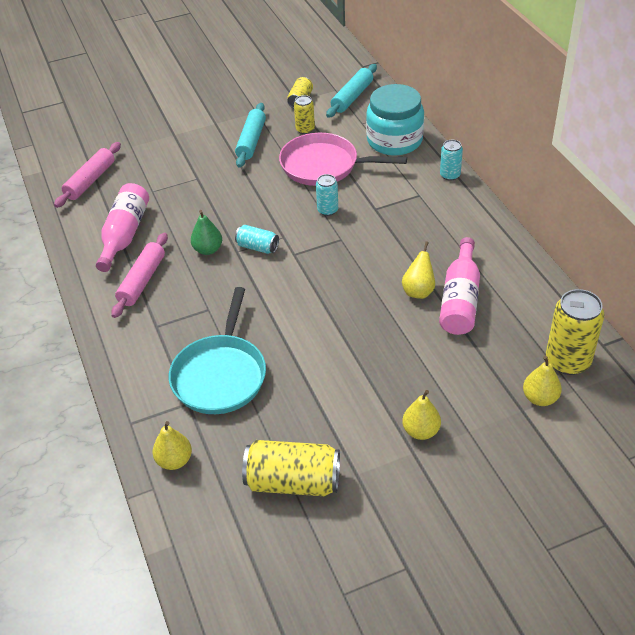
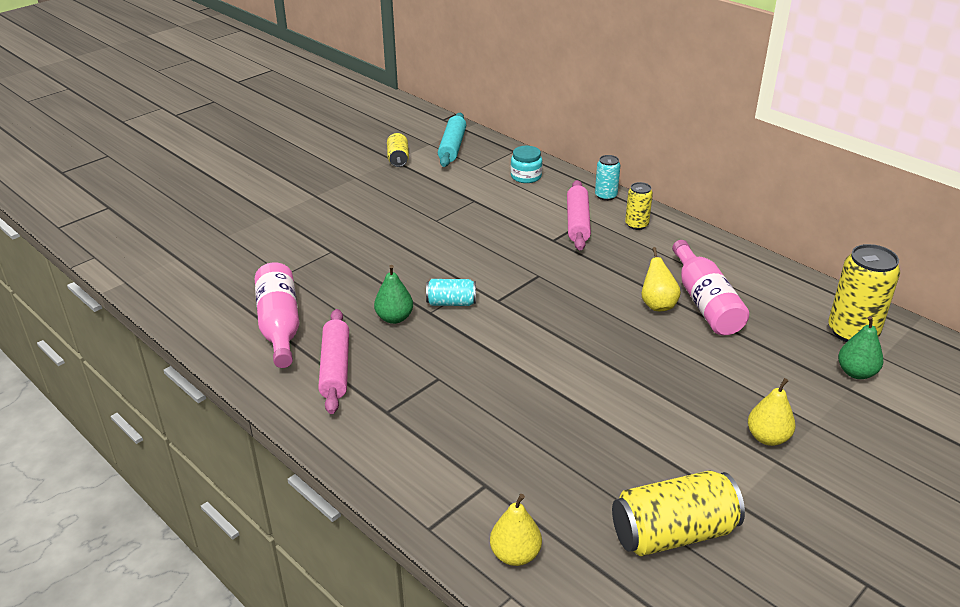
camera: 25 degrees left, 10 degrees down
pink rolling pin [54,142,121,208] -> pink rolling pin moved to [567,180,591,250]
turquoise pan [169,287,266,414] -> none
turquoise rolling pin [235,103,266,168] -> none
pink pan [279,133,407,186] -> none
yellow can [294,95,315,134] -> yellow can moved to [625,182,653,230]
turquoise can [316,174,338,216] -> none
turquoise jar [366,84,424,156] -> turquoise jar [511,146,542,183], size x0.50
yellow pear [523,356,562,406] -> green pear [838,316,883,379]

